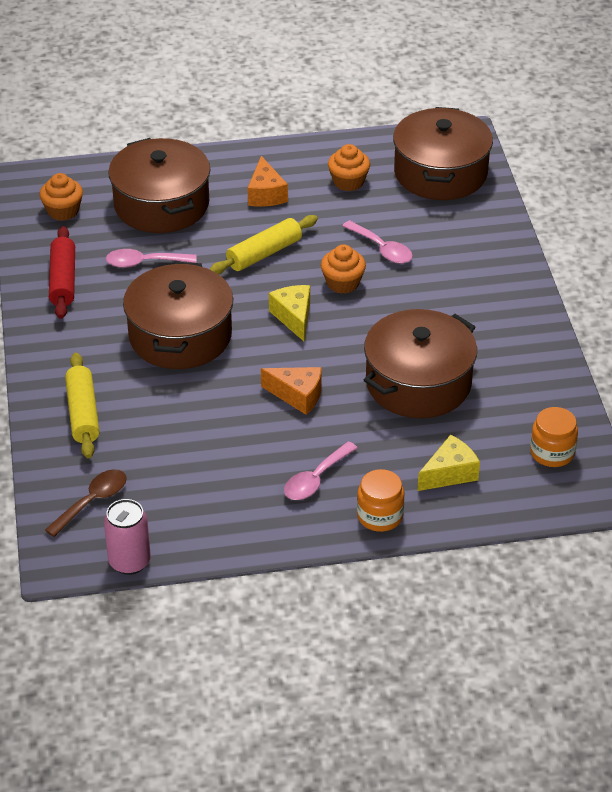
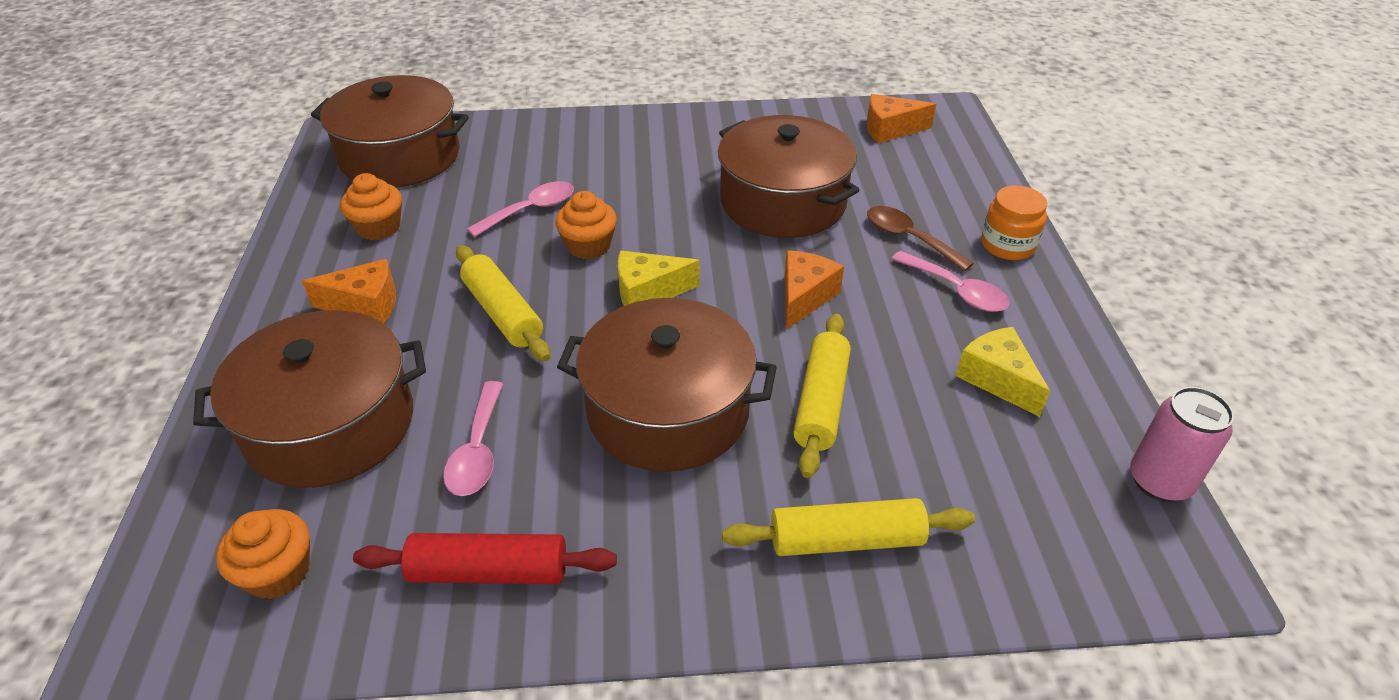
camera: 85 degrees left, 0 degrees up
brown spoon [45,469,127,537] -> brown spoon moved to [867,206,974,272]
yellow cheese [417,435,480,491] -> yellow cheese moved to [956,327,1050,417]
orange jar [530,407,578,467] -> orange cheese [867,94,936,143]
none -> yellow rolling pin [793,314,851,478]

